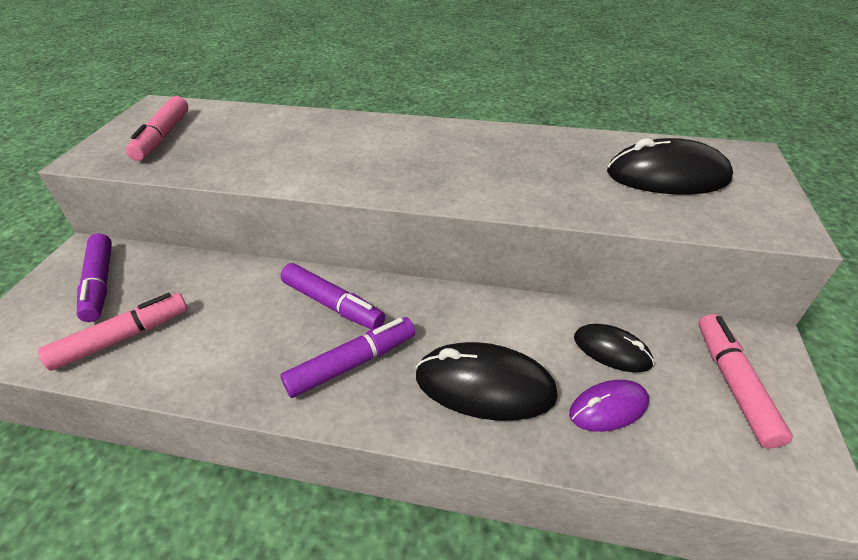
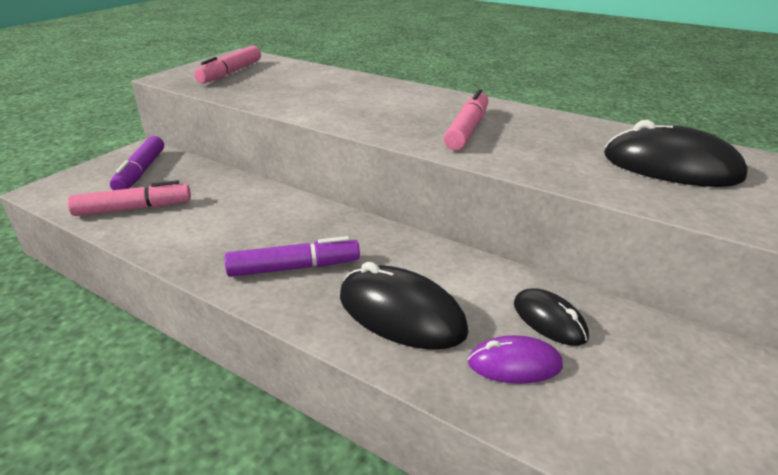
camera: 20 degrees right, 10 degrees down
purple marker [280,263,385,330] -> none
pink marker [699,314,793,448] -> pink marker moved to [444,89,488,150]

